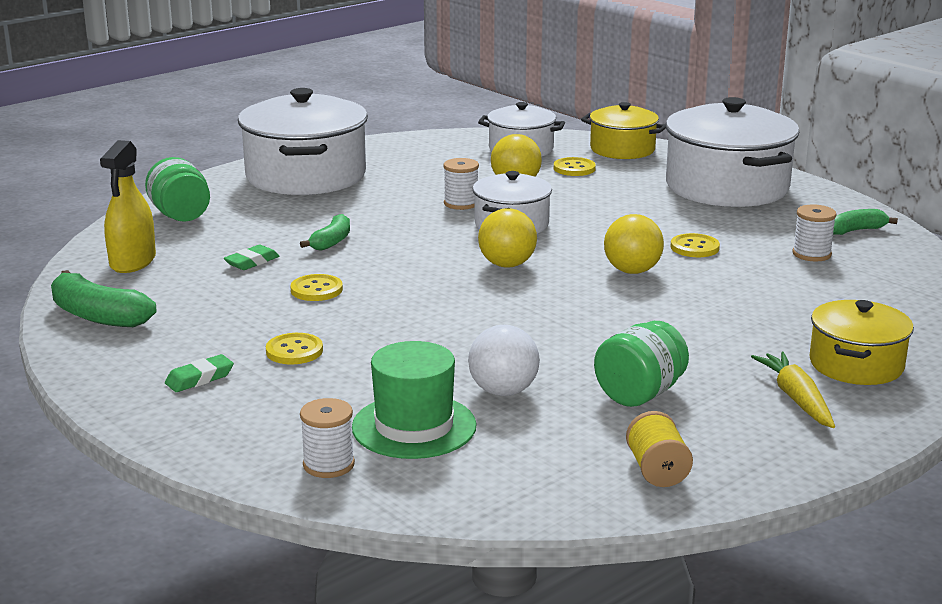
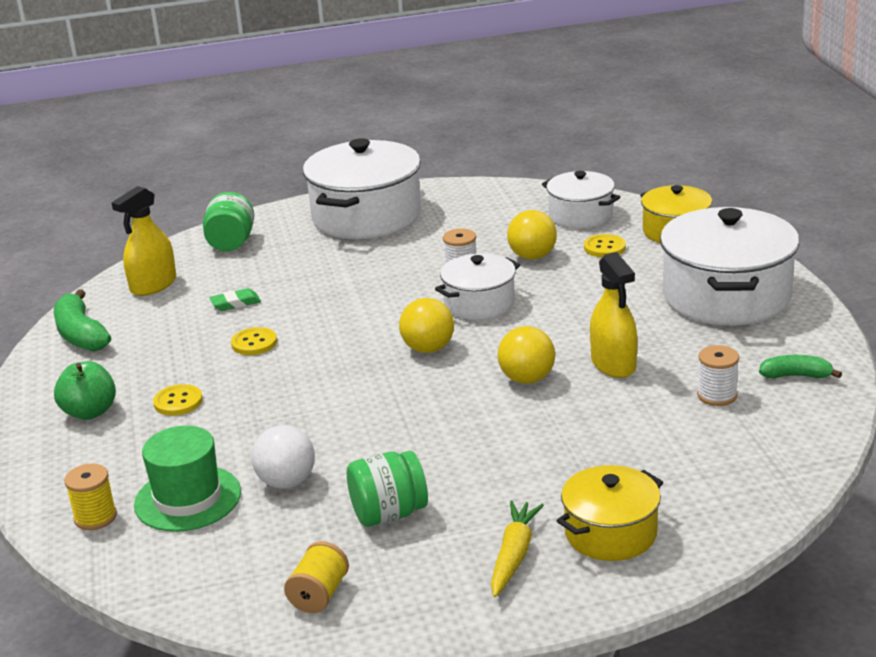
camera: 30 degrees right, 5 degrees up
green eraser [165,354,234,392] -> green apple [54,361,116,420]
green banana [300,214,350,251] -> none
white spool [300,398,355,478] -> yellow spool [64,464,117,530]
yellow button [671,233,720,257] -> yellow spray bottle [590,252,637,378]

